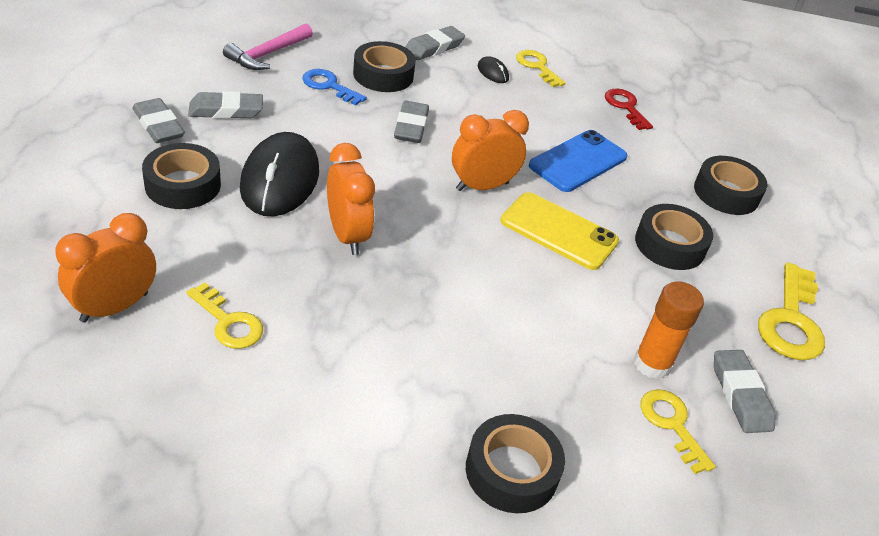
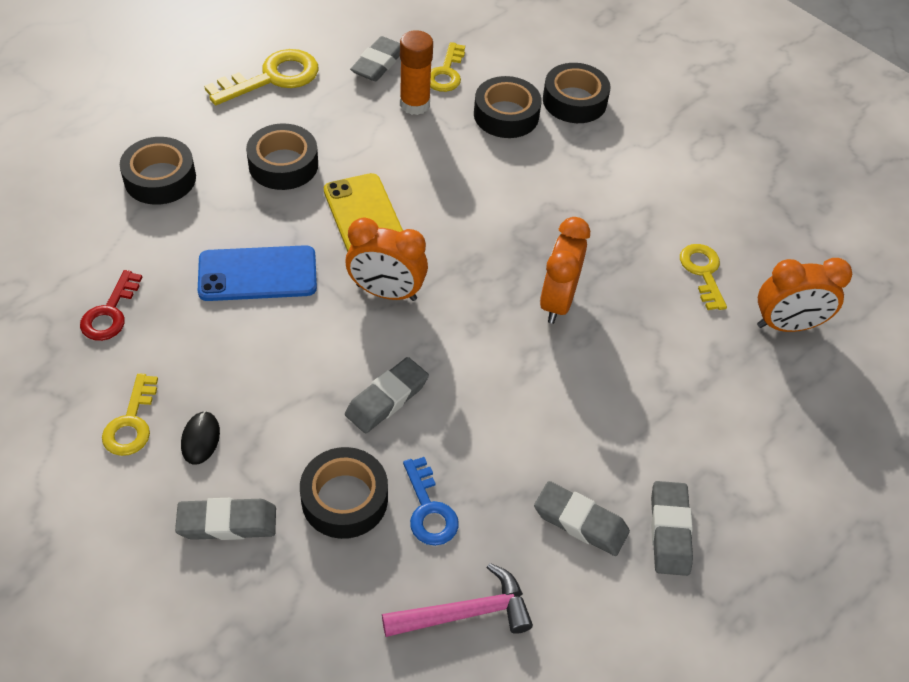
camera: 140 degrees left, 10 degrees up
black tape [142,143,221,209] -> black tape moved to [474,76,541,138]
black mouse [240,132,319,216] -> none

